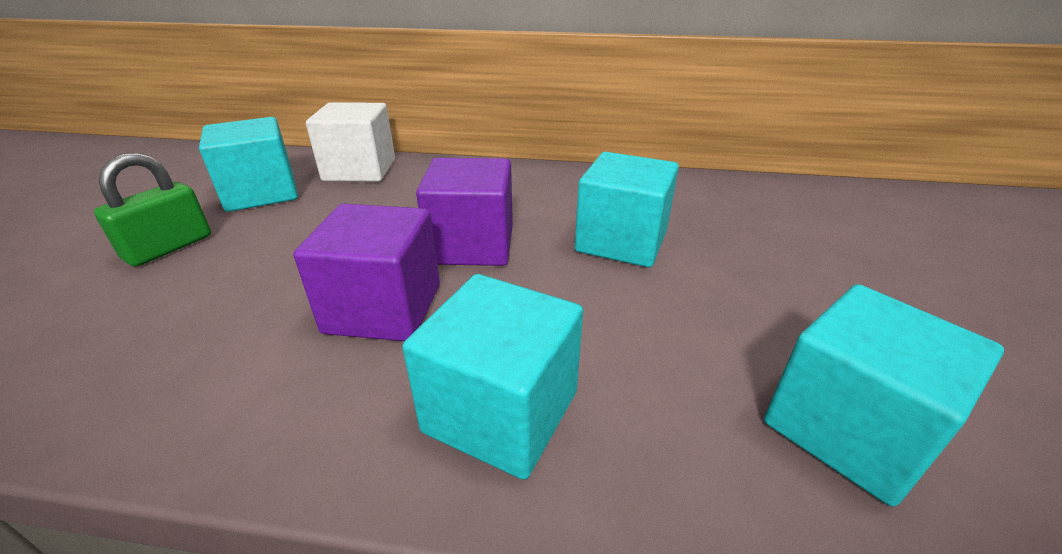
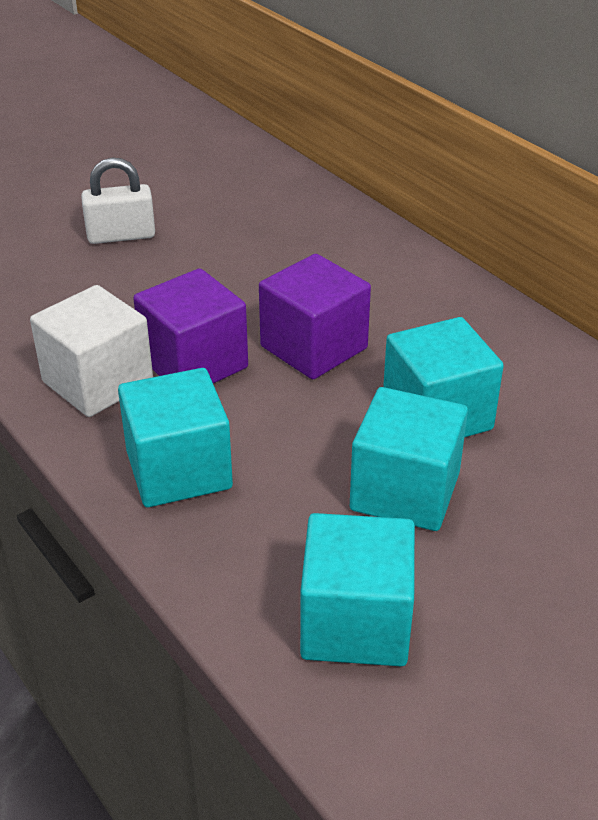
camera: 45 degrees right, 5 degrees up
green padlock [94,153,211,267] -> white padlock [81,158,155,244]
turquoise cube [199,117,298,212] -> turquoise cube moved to [350,387,468,531]
white cube [306,102,395,182] -> white cube moved to [30,285,153,417]

